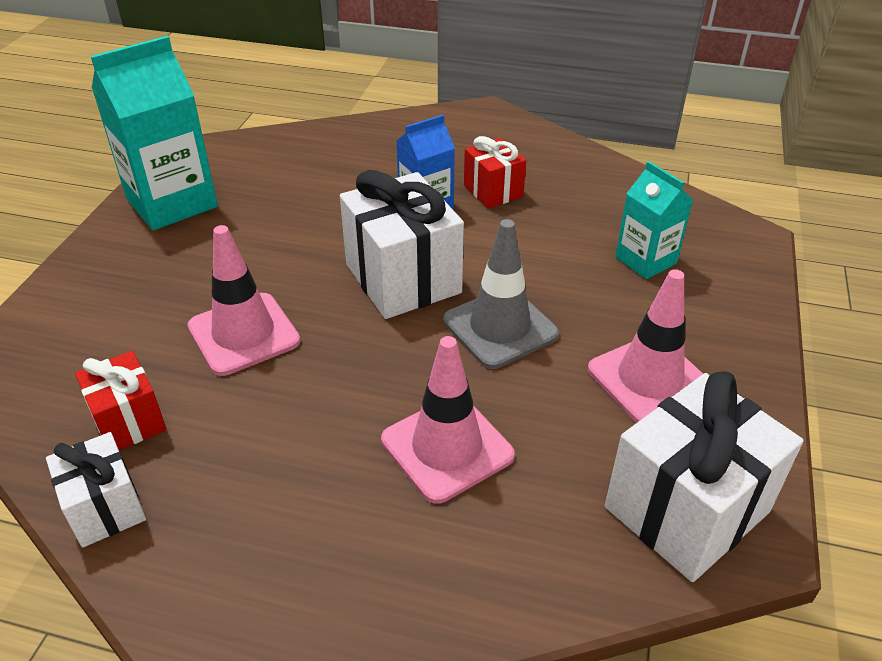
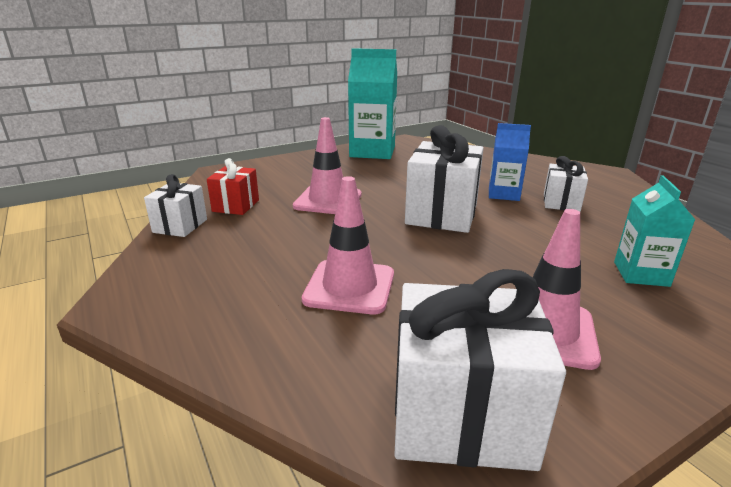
camera: 45 degrees right, 15 degrees down
grey traffic cone [443,219,559,369] -> none
red gift [464,136,526,209] -> white gift [544,156,588,212]

